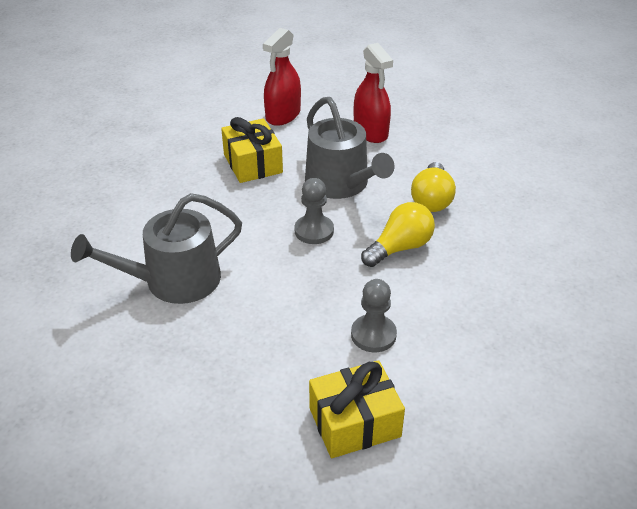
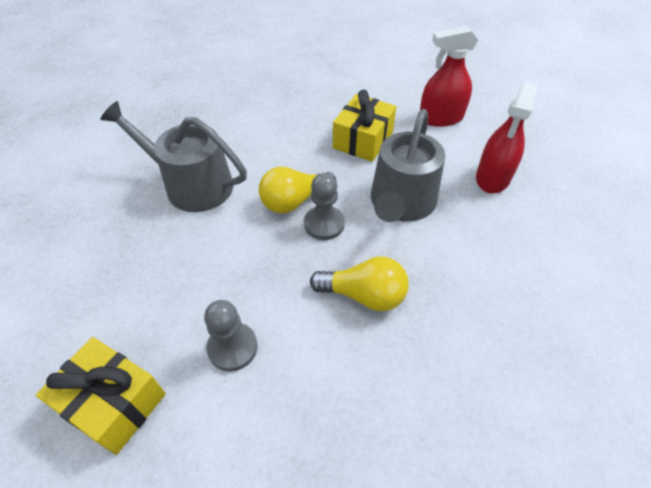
camera: 50 degrees right, 10 degrees up
yellow light bulb [411,162,456,212] -> yellow light bulb moved to [259,167,336,213]

